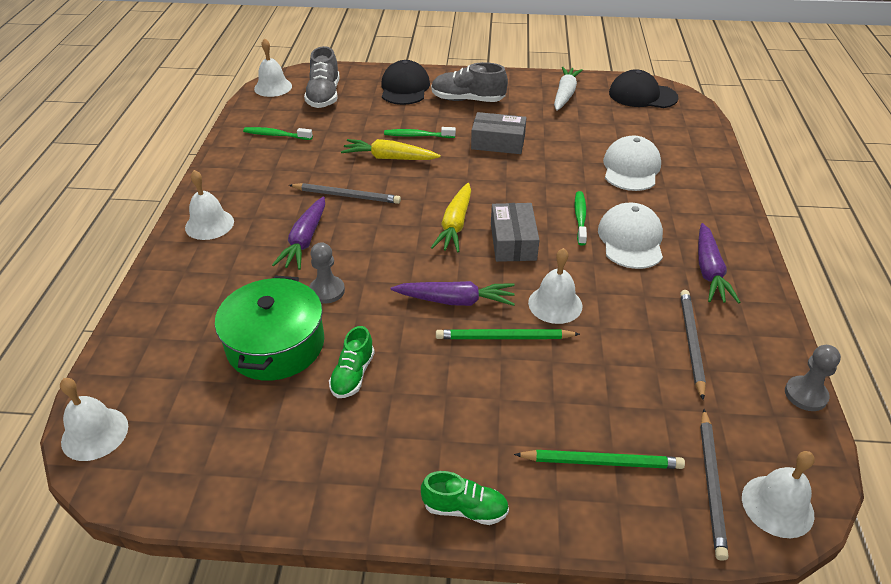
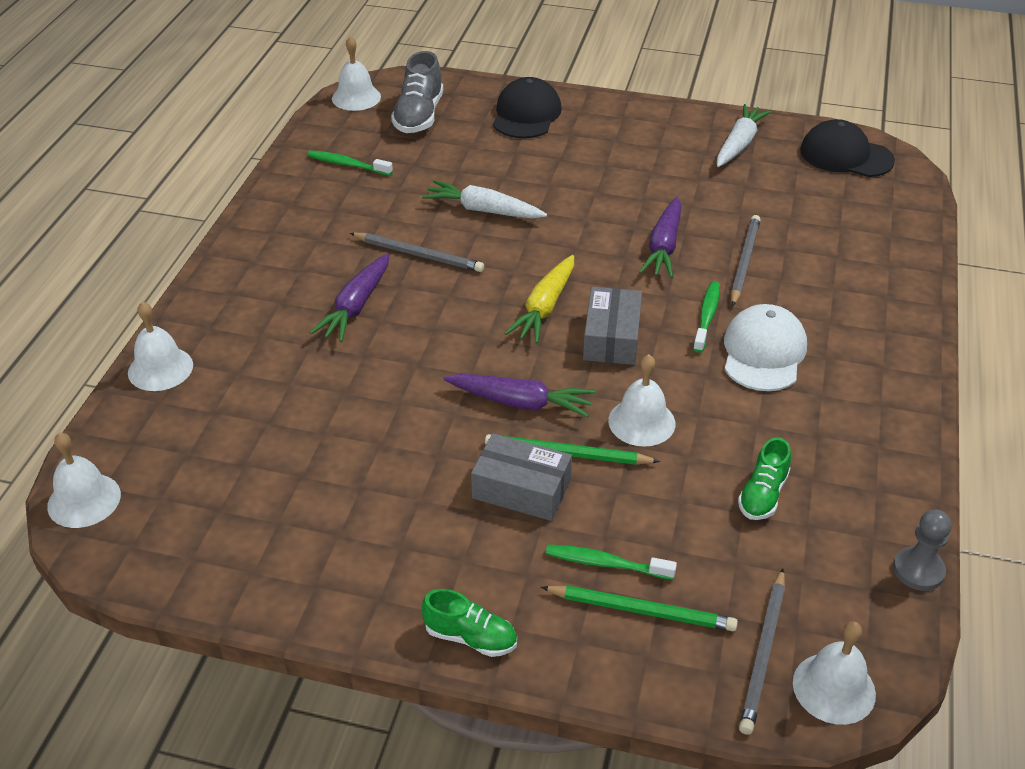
camera: 10 degrees right, 0 degrees up
white bell [185,170,234,240] -> white bell moved to [128,301,193,391]
green pot [215,275,324,381] -> none
grey pawn [309,242,345,303] -> none
green shoe [329,326,375,398] -> green shoe moved to [738,437,791,520]
yellow carrot [341,139,441,160] -> white carrot [422,180,547,219]
green toothbrush [384,127,456,138] -> green toothbrush moved to [546,544,677,580]
grey shoe [431,62,508,102] -> none
grey box [471,112,527,154] -> grey box moved to [471,433,572,521]
white cap [603,135,661,191] -> none
grey pencil [680,290,706,400] -> grey pencil moved to [731,215,761,307]
purple carrot [698,223,740,304] -> purple carrot moved to [639,197,682,278]

